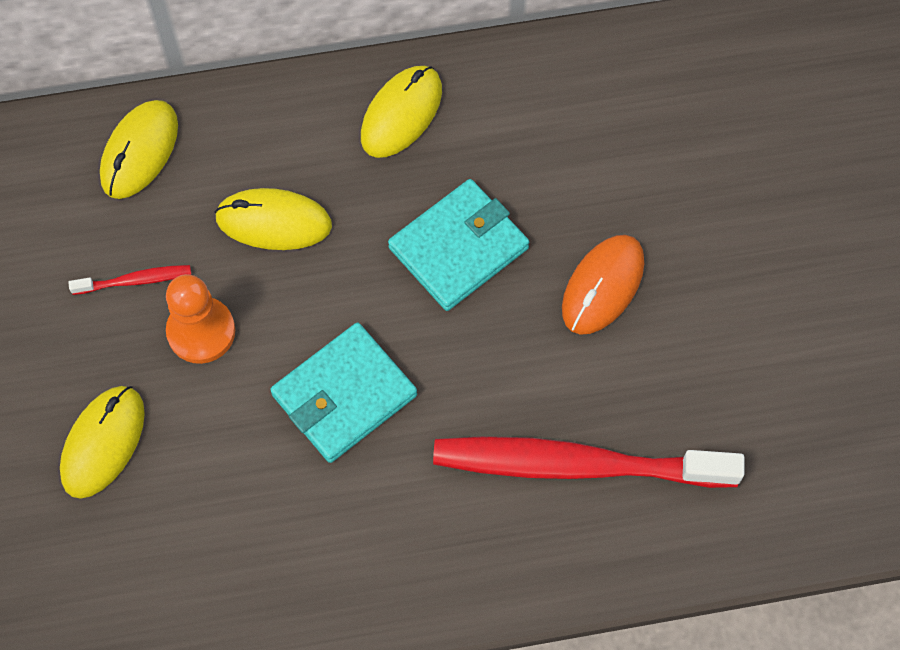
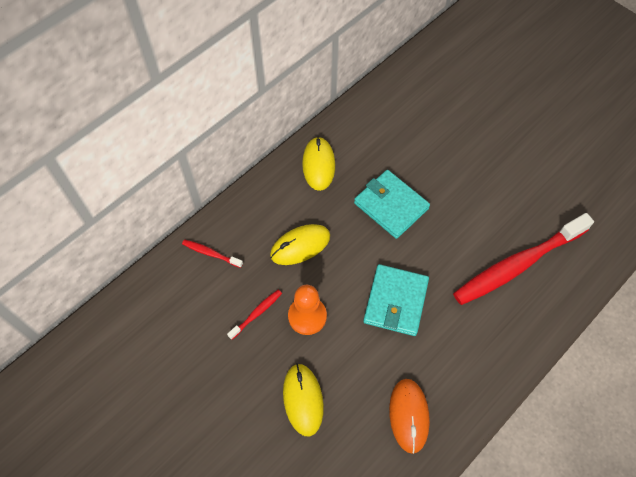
camera: 35 degrees left, 5 degrees down
yellow mouse [100,100,178,199] -> red toothbrush [182,239,243,268]
turquoise wallet [388,179,529,311] -> turquoise wallet turned 60 degrees counterclockwise [354,170,430,239]
orange mouse [562,235,644,335] -> orange mouse moved to [389,379,430,454]

